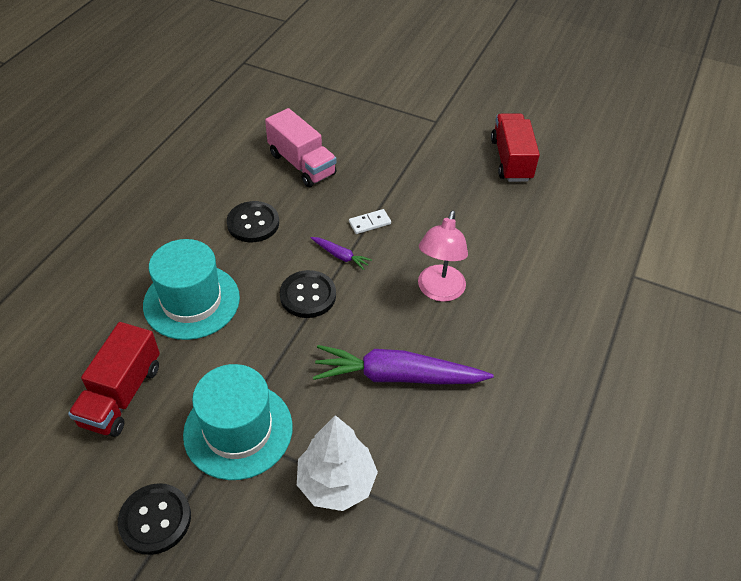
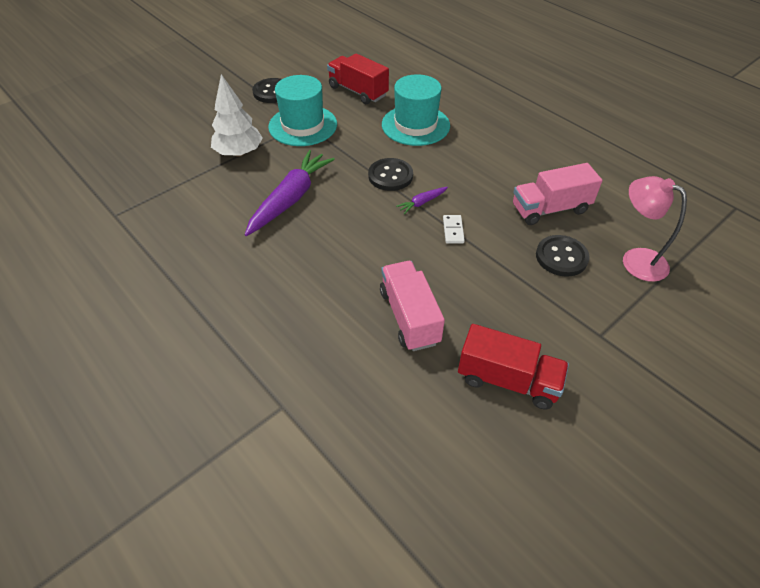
camera: 115 degrees right, 0 degrees up
black button [227,201,279,242] -> black button moved to [536,235,590,277]
pink lamp [418,210,468,302] -> pink lamp moved to [623,176,687,282]
none -> pink truck [380,261,445,351]

